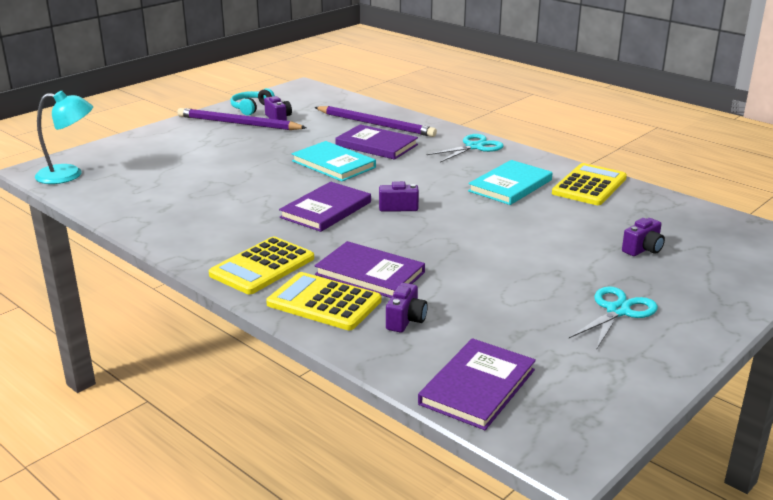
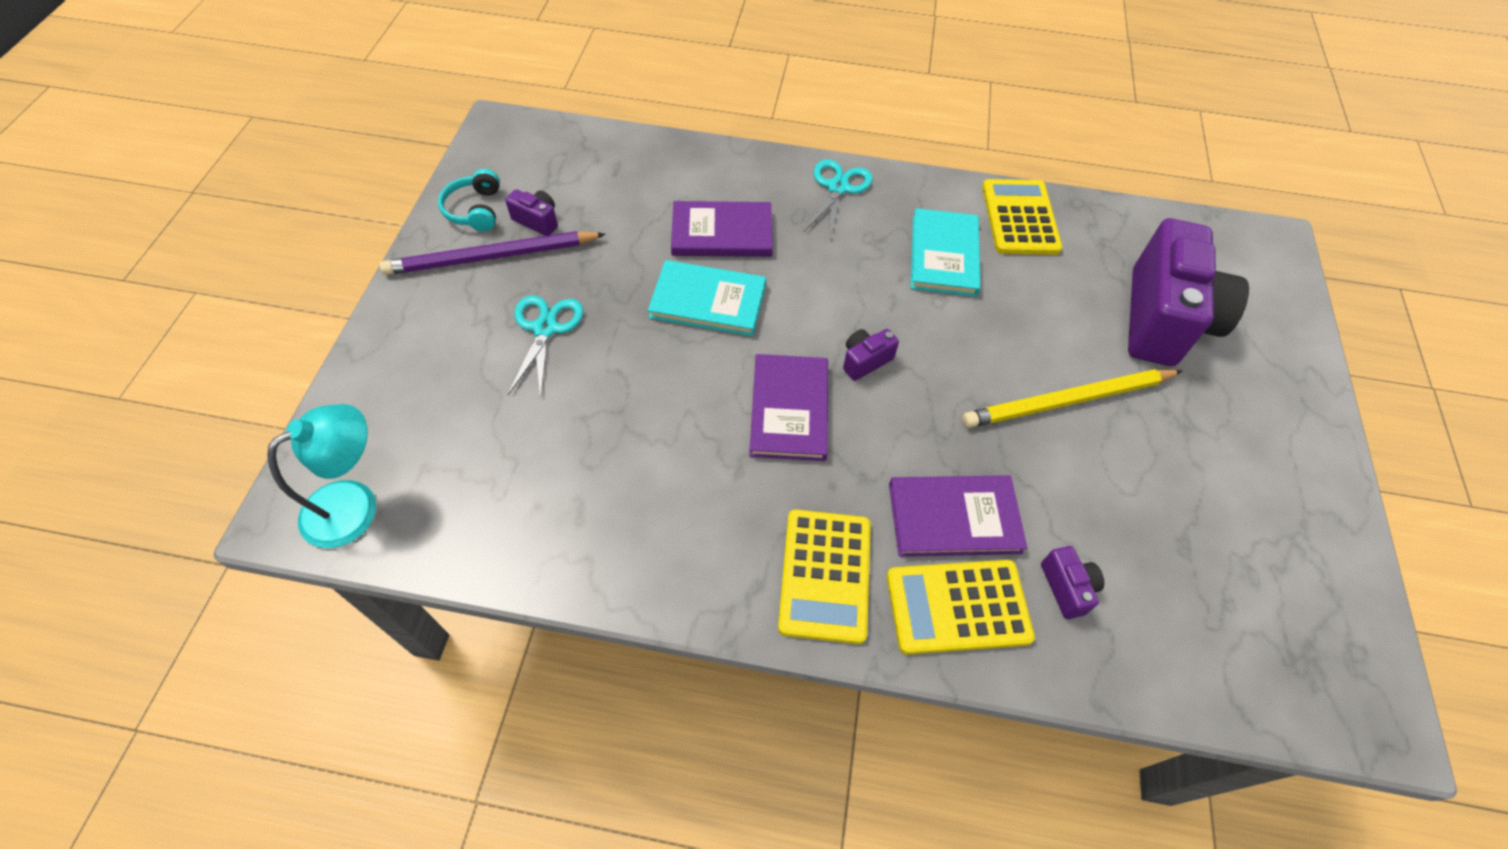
camera: 35 degrees left, 30 degrees up
purple pencil [314,106,437,137] -> none
purple book [418,338,536,430] -> none
turquoise scissors [569,286,658,350] -> turquoise scissors moved to [508,295,583,399]
purple camera [622,218,665,256] -> purple camera [1128,218,1249,366], size x2.49
none -> yellow pencil [962,369,1182,428]

